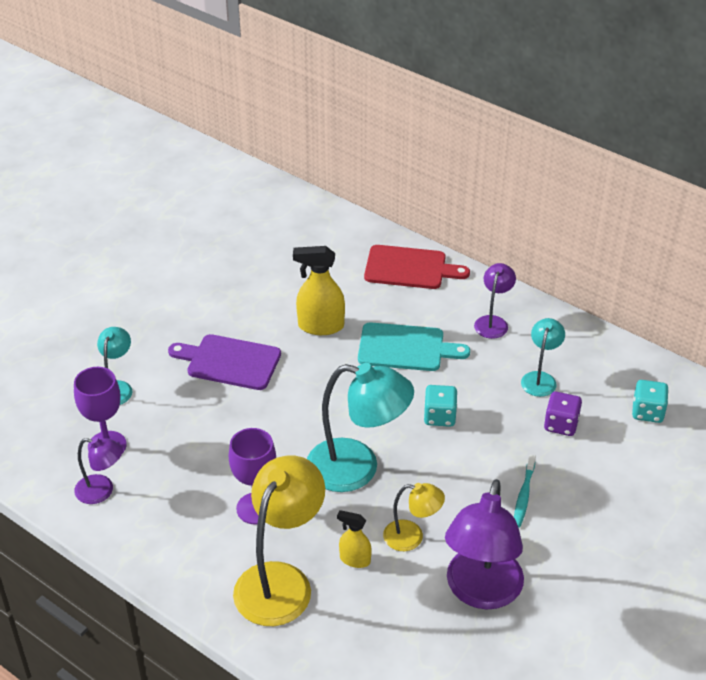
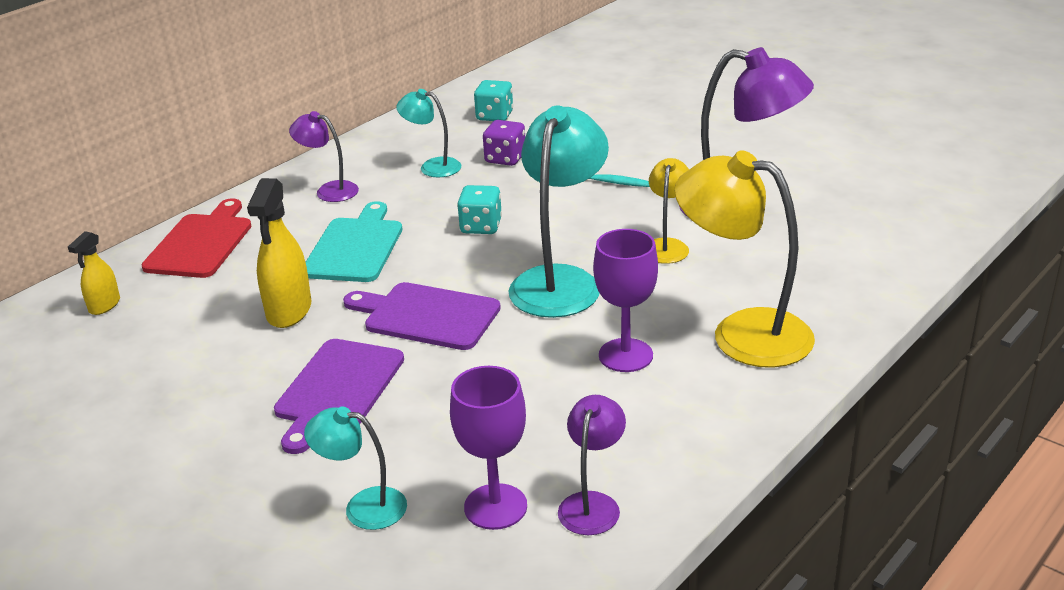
camera: 85 degrees left, 10 degrees down
yellow spray bottle [337,510,372,568] -> yellow spray bottle moved to [68,231,120,315]
none -> purple cutting board [343,282,501,350]

